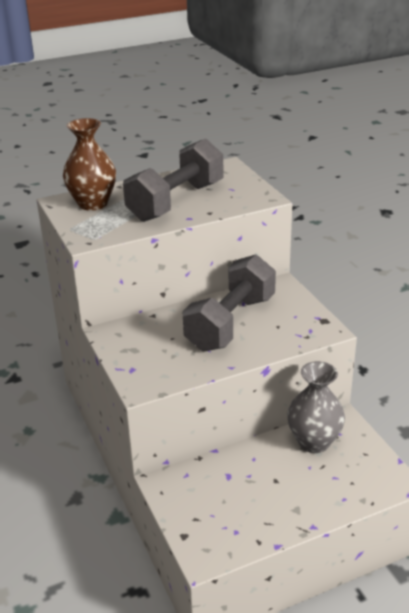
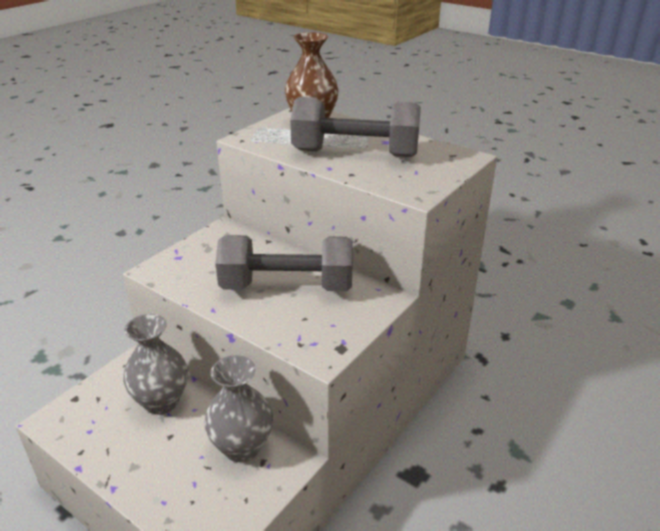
camera: 60 degrees right, 0 degrees up
none -> grey vase [123,314,188,415]

